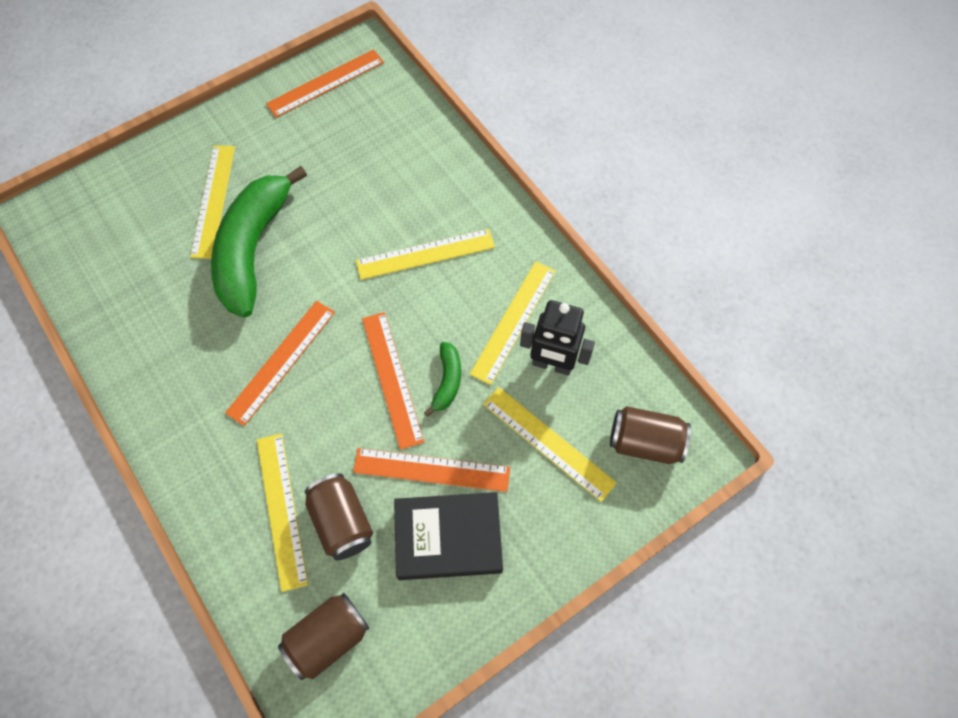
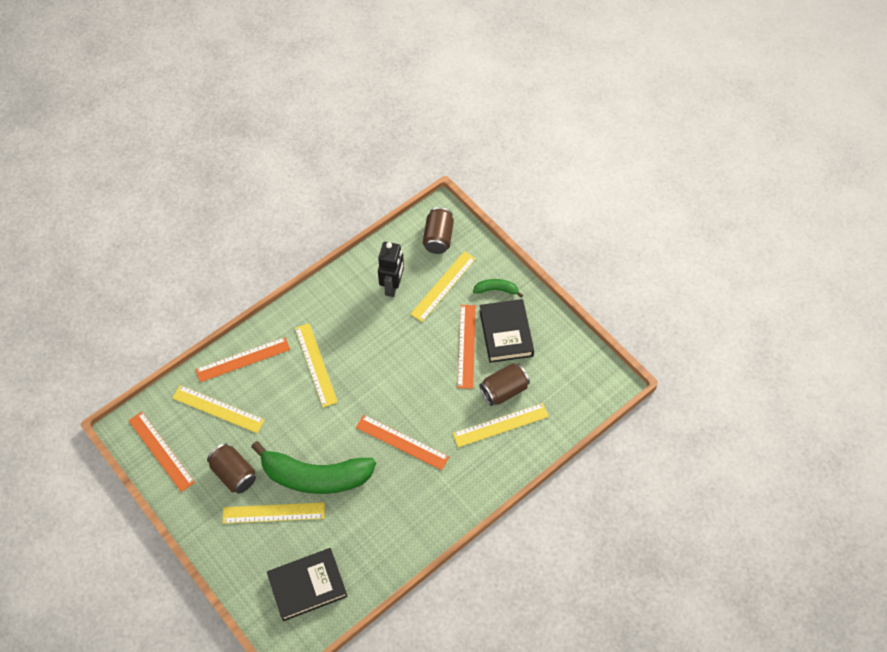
camera: 95 degrees left, 5 degrees down
brown can [278,592,369,680] -> brown can moved to [207,443,256,494]
orange ruler [362,312,424,450] -> orange ruler moved to [195,337,290,382]
green banana [424,342,461,417] -> green banana moved to [473,279,523,297]
yellow ruler [470,261,556,385] -> yellow ruler moved to [172,385,265,433]
none -> black book [267,548,348,621]

